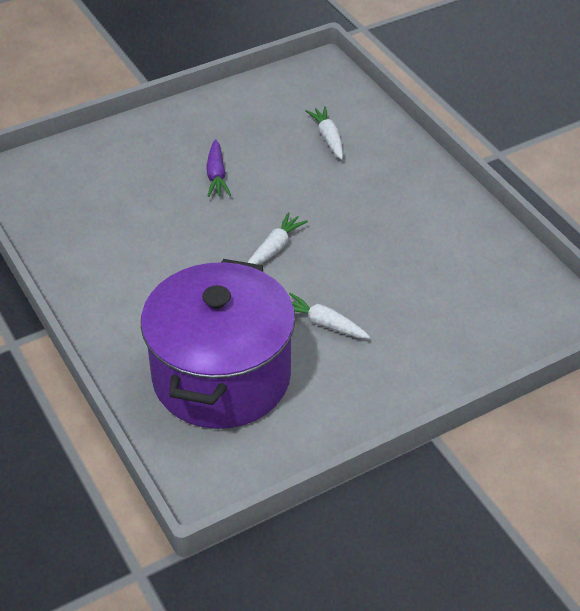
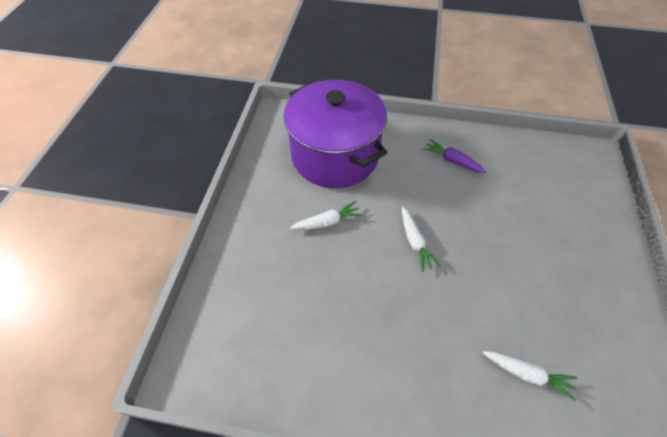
camera: 130 degrees right, 10 degrees up
purple carrot [206,139,231,197] -> purple carrot moved to [423,139,486,173]

